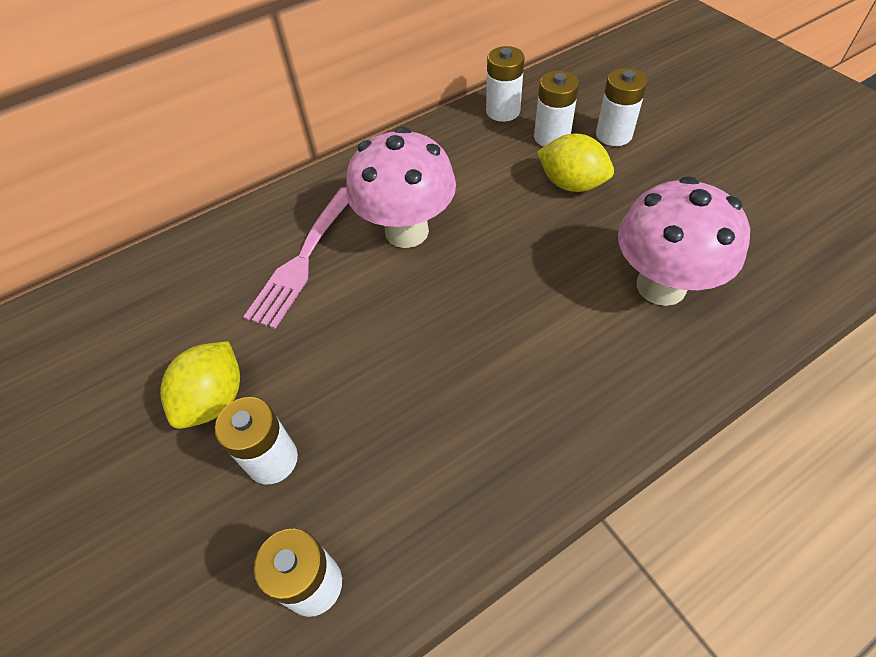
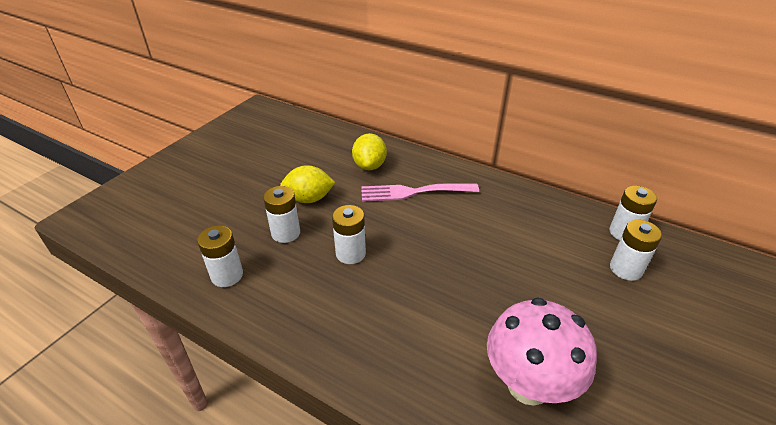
camera: 60 degrees right, 15 degrees down
pink mushroom [346,127,456,248] -> none
yellow lemon [537,134,614,192] -> yellow lemon moved to [352,133,387,170]
white battery [596,68,648,146] -> white battery moved to [332,205,366,264]

